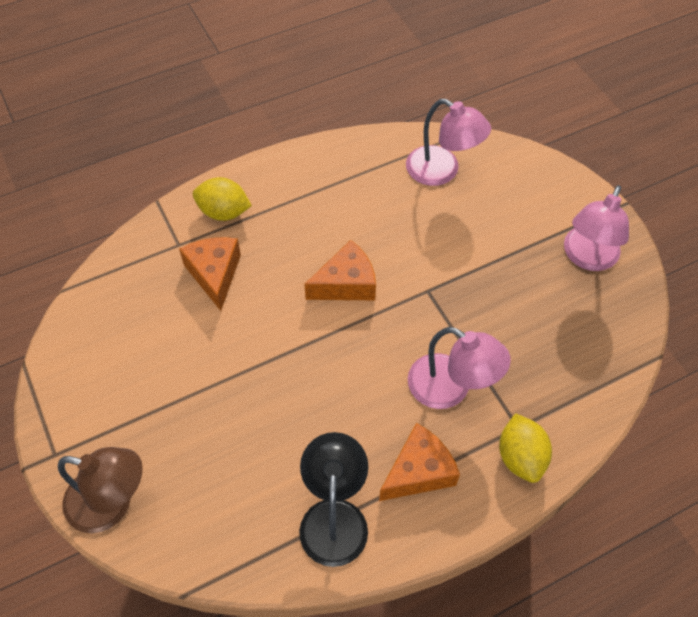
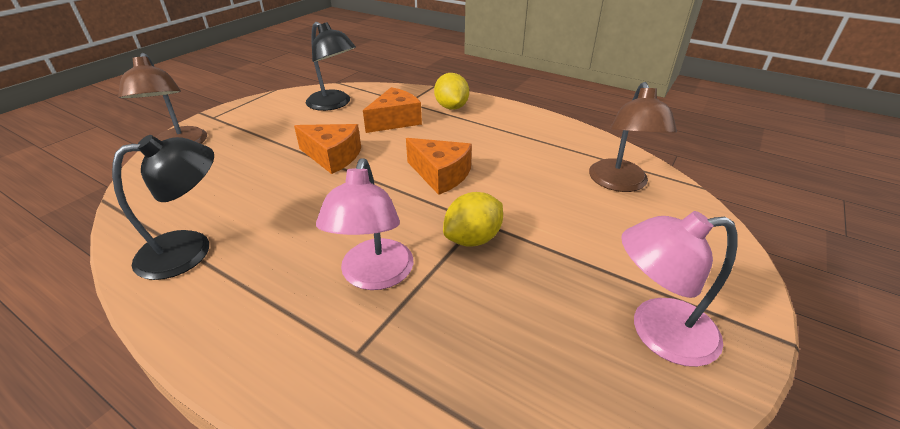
camera: 60 degrees right, 20 degrees down
orange cheese [379,423,460,501] -> orange cheese moved to [294,124,361,174]
pink lamp [406,99,491,186] -> brown lamp [589,82,677,192]
yellow lemon [499,413,552,483] -> yellow lemon moved to [443,192,503,247]
none -> black lamp [306,22,356,111]

